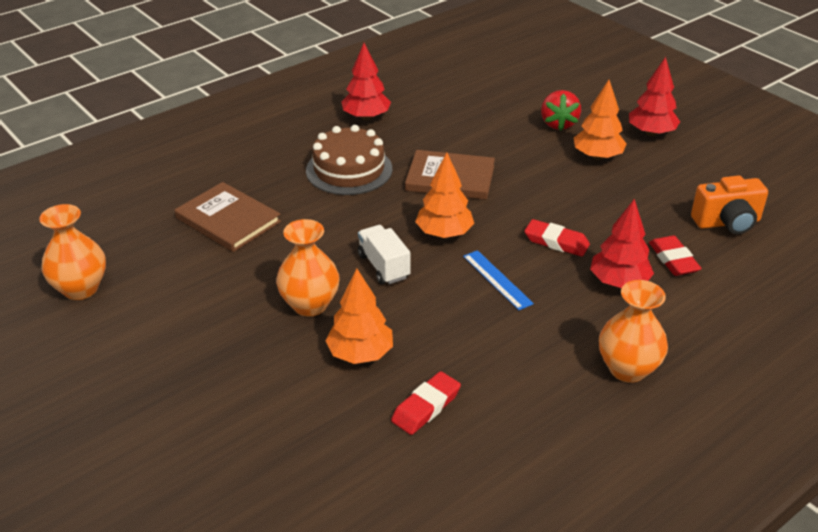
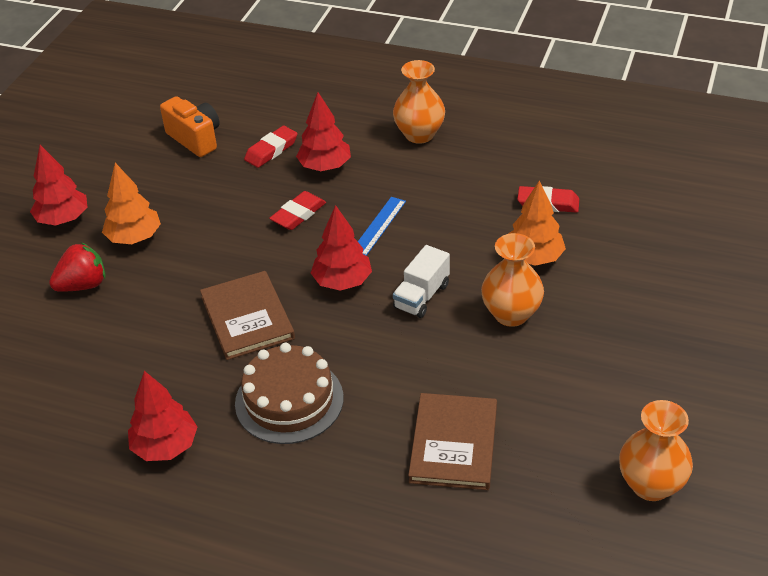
camera: 120 degrees left, 5 degrees up
orange tree [415,153,474,238] -> red tree [311,205,372,291]
red eraser [524,219,590,257] -> red eraser turned 45 degrees clockwise [269,191,326,230]

